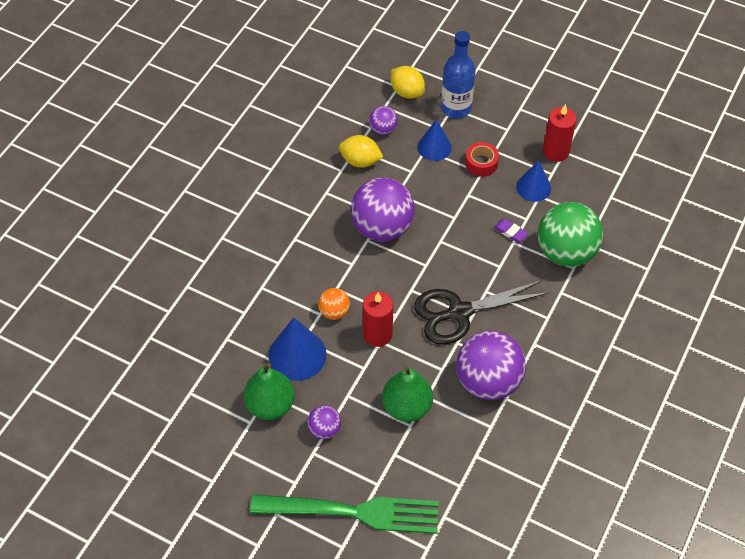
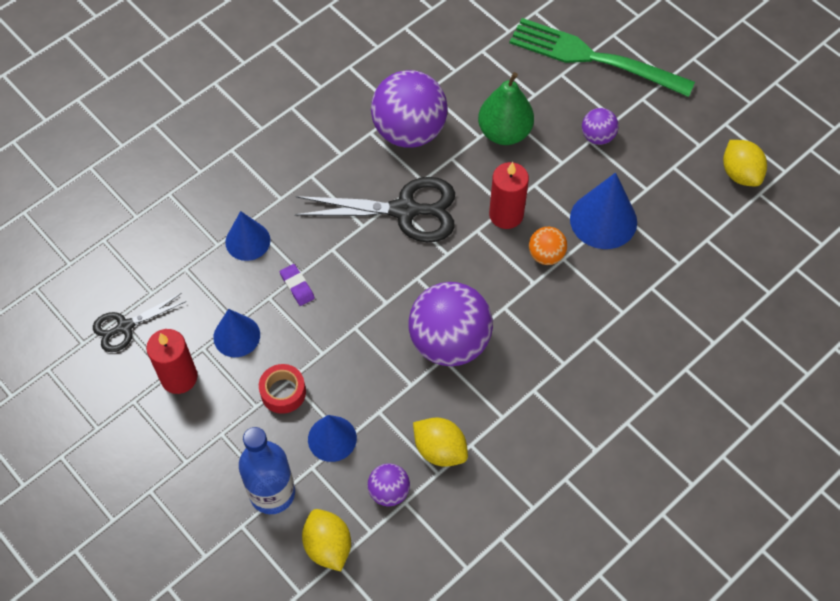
camera: 160 degrees left, 5 degrees up
green pear [243,363,295,420] -> none
green ball [538,202,603,267] -> blue cone [225,211,270,261]
none -> black scissors [93,293,186,352]
none -> yellow lemon [723,140,767,186]

